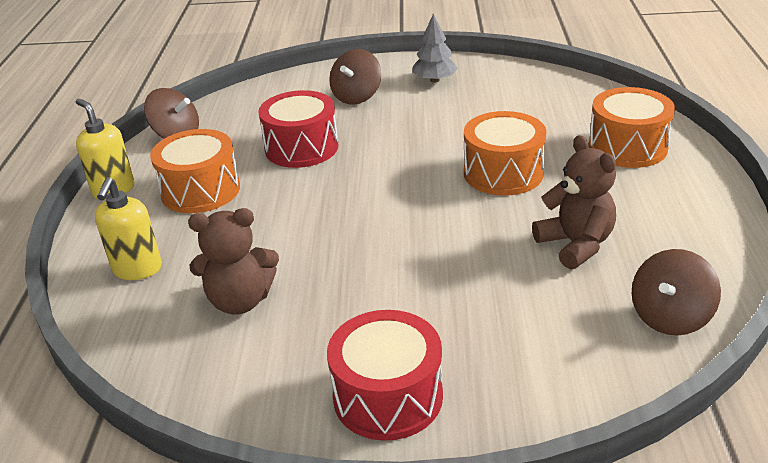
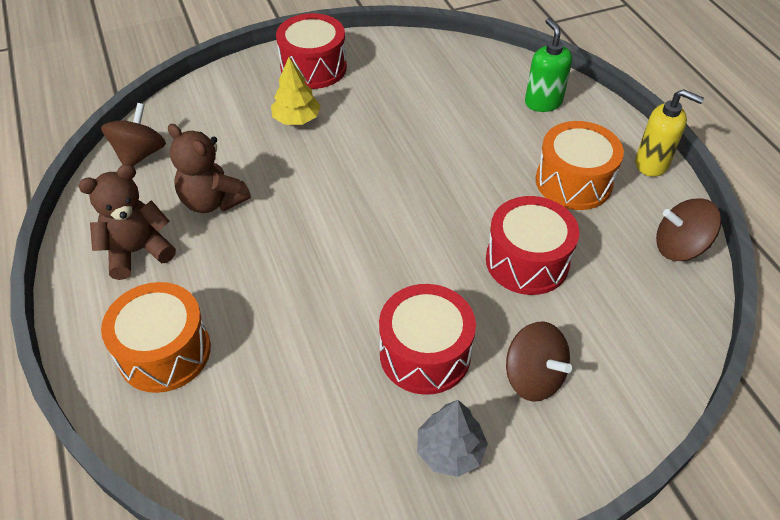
camera: 155 degrees right, 15 degrees up
yellow soap dispenser [95,177,162,280] -> green soap dispenser [525,18,572,112]
brown teddy bear [188,208,279,315] -> brown teddy bear moved to [78,164,176,280]
brown spinning top [329,49,381,105] -> brown spinning top turned 135 degrees clockwise [506,322,572,402]
orange drum [464,111,547,196] -> none
none -> yellow tree [271,57,321,125]
none -> red drum [379,284,476,395]

